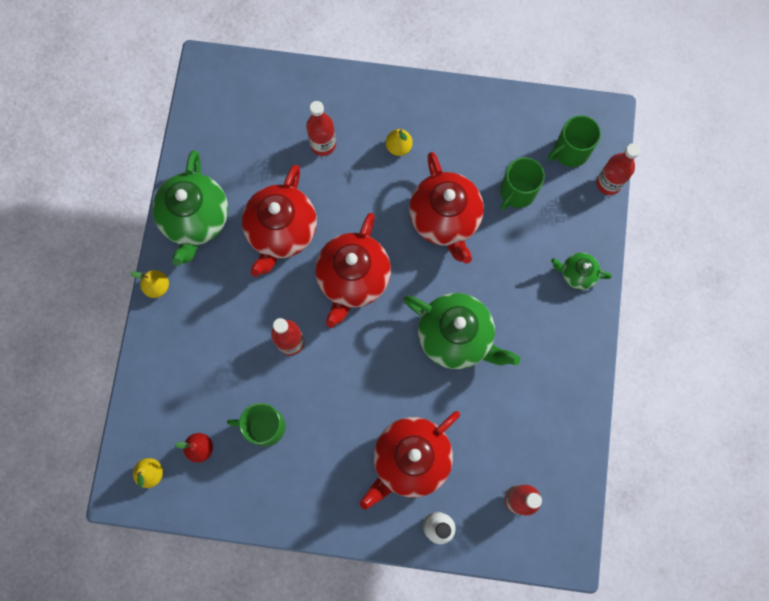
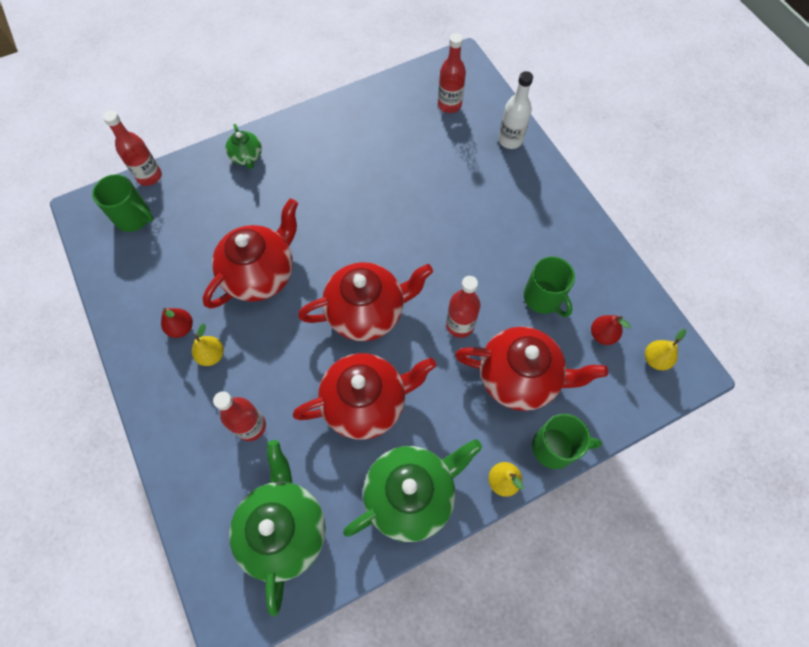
camera: 125 degrees left, 10 degrees down
red teapot [360,411,460,510] -> red teapot moved to [455,326,608,411]
green teapot [403,293,520,369] -> green teapot moved to [229,440,326,616]
green mug [500,157,545,210] -> green mug moved to [532,414,602,469]
none -> red pear [161,308,193,338]

